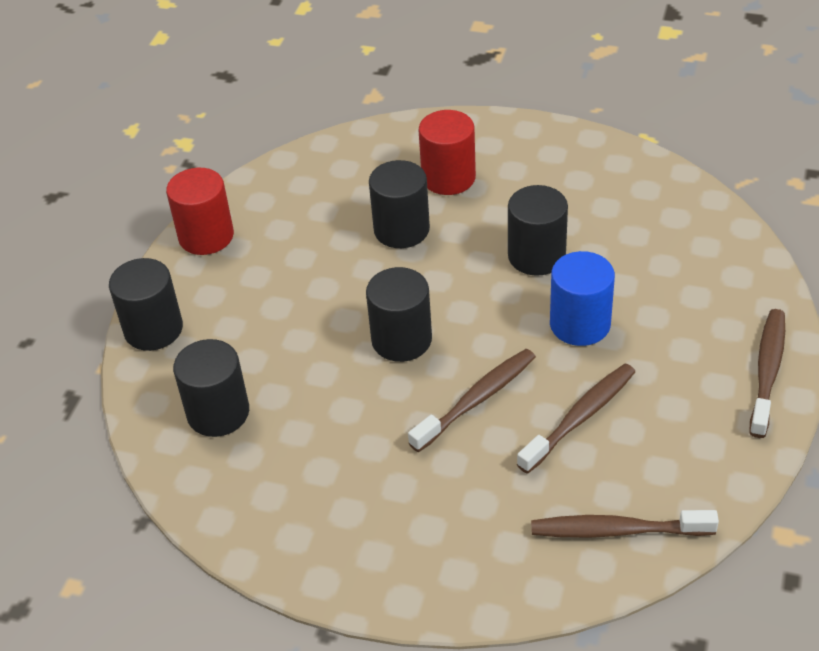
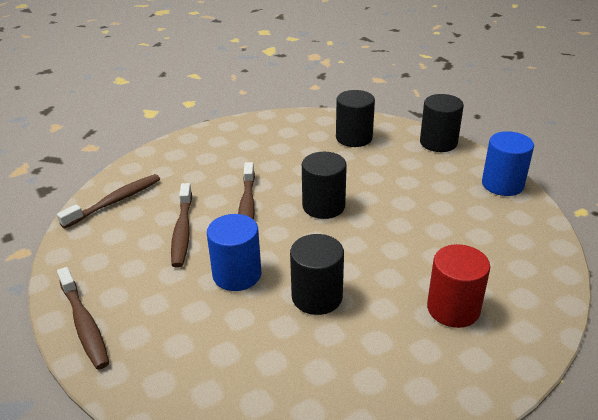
camera: 130 degrees right, 10 degrees down
red cylinder [166,168,234,255] -> blue cylinder [482,131,534,196]
black cylinder [369,160,430,248] -> none

